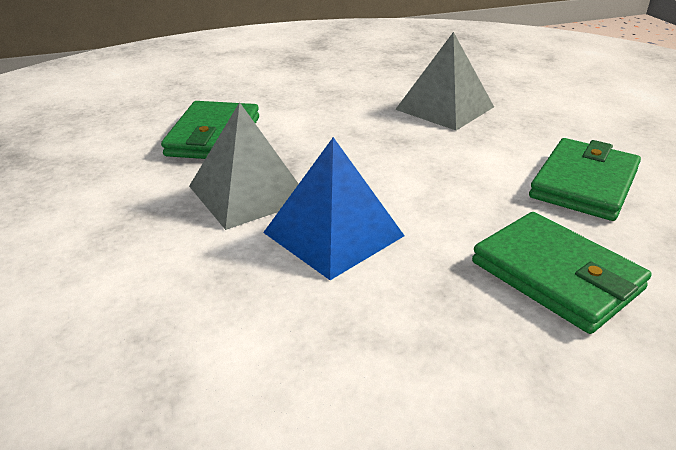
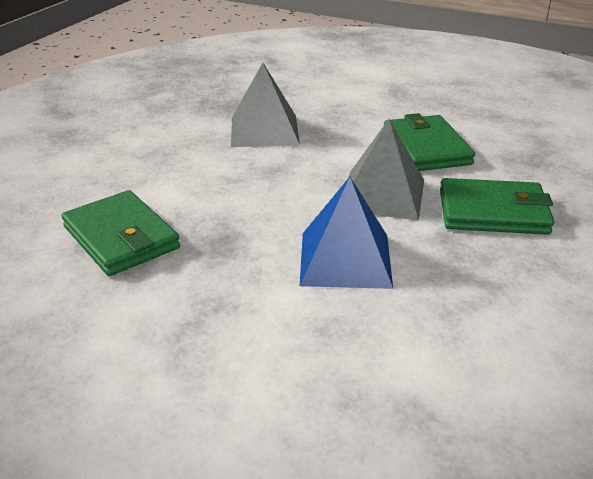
camera: 45 degrees left, 0 degrees up
grey pyramid [189,102,298,230] -> grey pyramid moved to [348,119,424,220]

